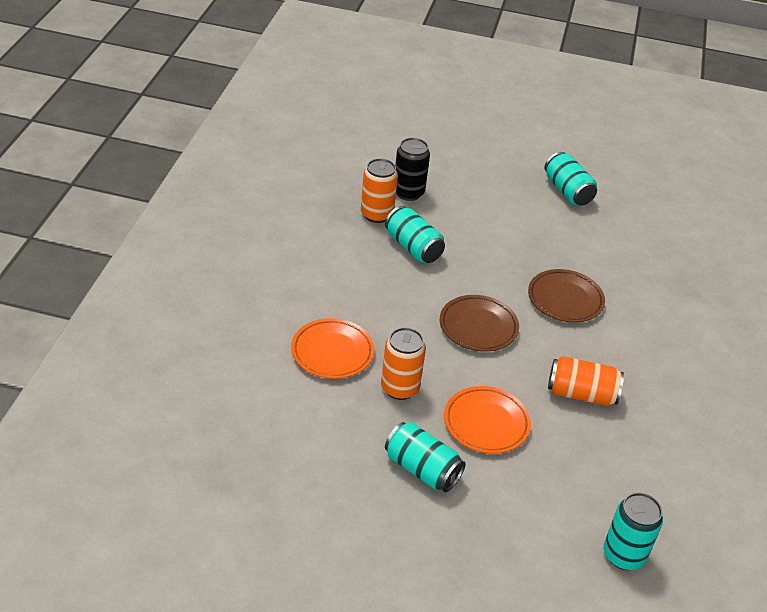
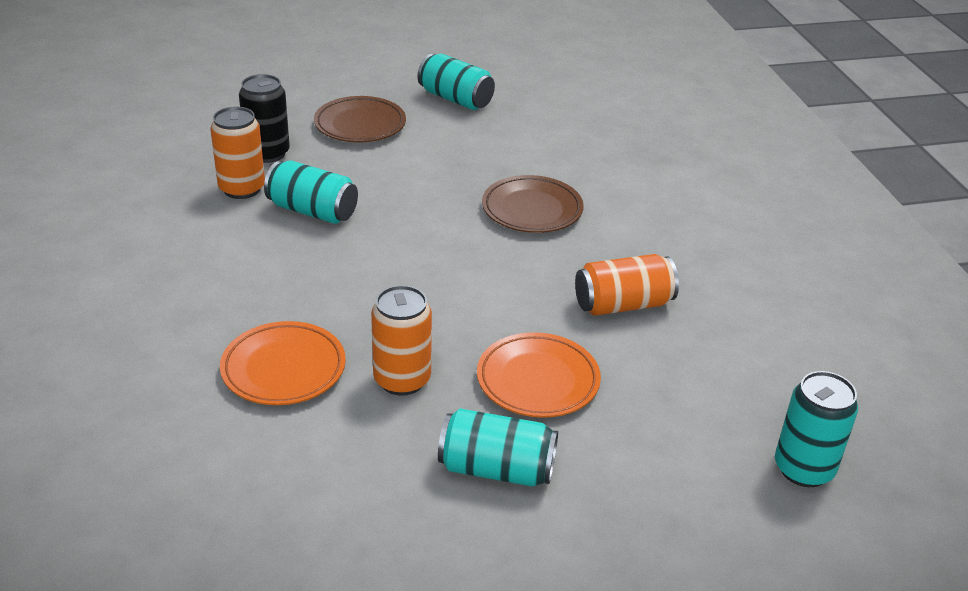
camera: 25 degrees left, 5 degrees down
brown plate [440,295,519,352] -> brown plate moved to [314,96,406,142]

